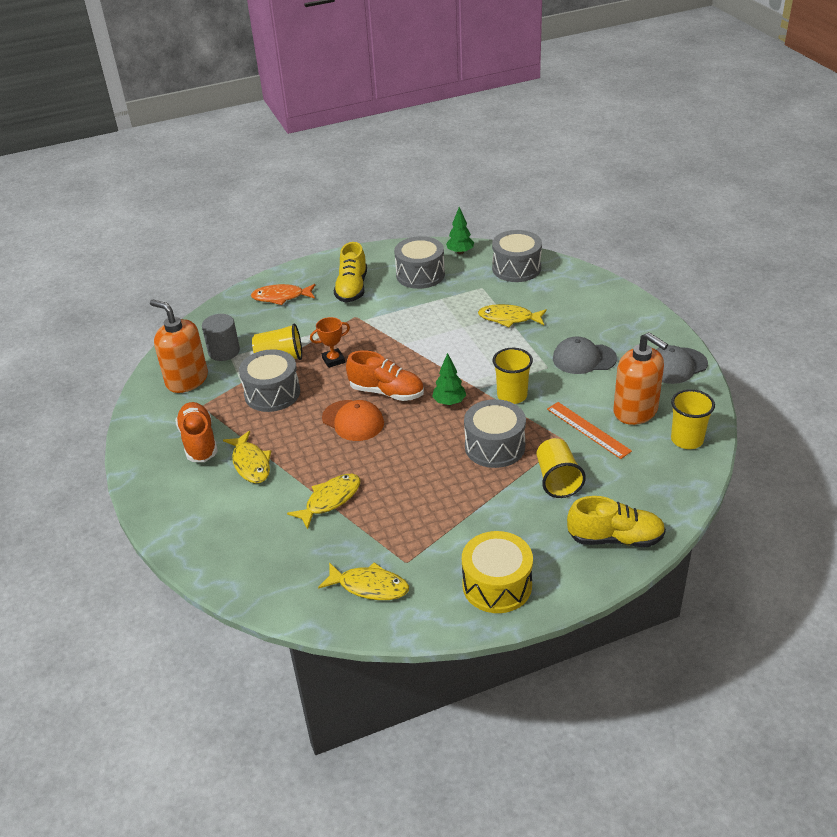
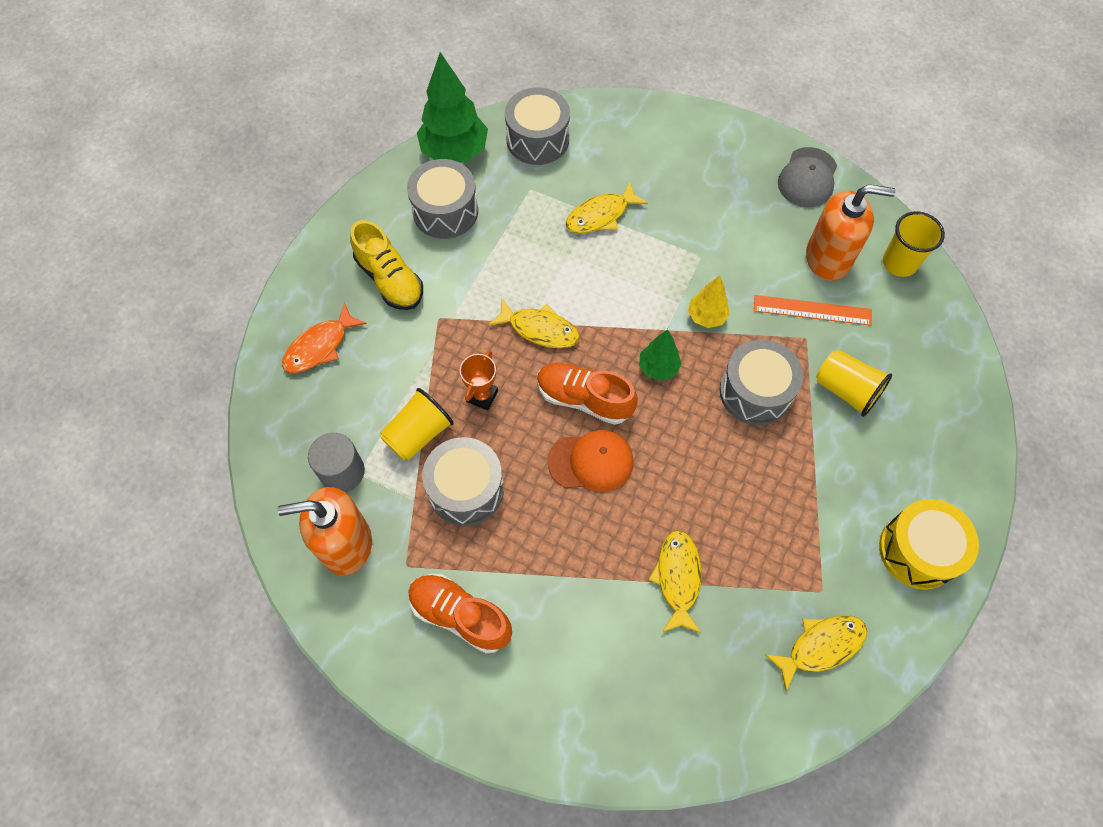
camera: 45 degrees left, 25 degrees up
yellow fish [223,431,271,483] -> yellow fish moved to [488,299,580,348]
orange shoe [346,350,424,401] -> orange shoe turned 135 degrees counterclockwise [537,363,638,425]
green tree [446,207,474,255] -> green tree [417,52,488,163], size x1.86
yellow cup [493,348,533,404] -> yellow tree [688,275,730,328]
grey cap [553,336,617,374] -> none
yellow shoe [567,496,666,547] -> none

